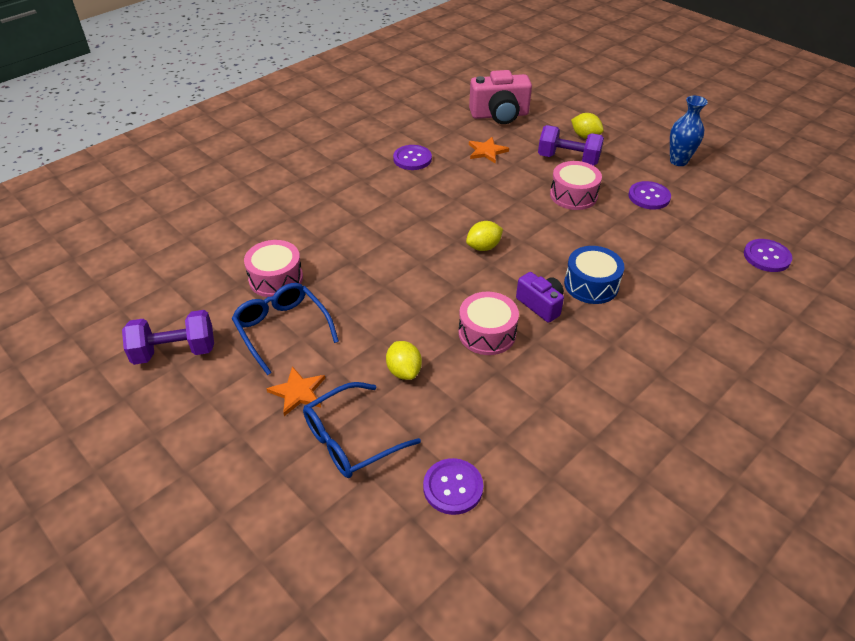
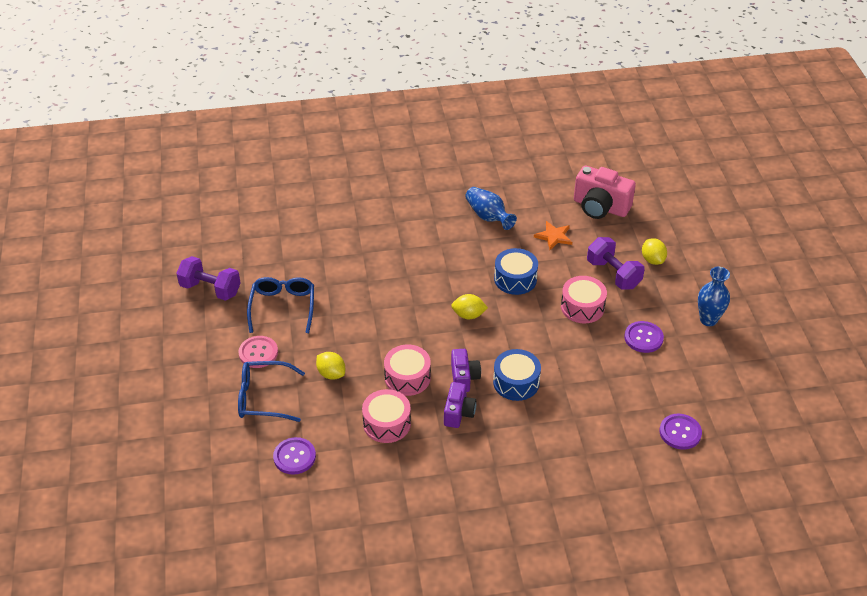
camera: 35 degrees right, 0 degrees up
pink drum [244,240,303,297] -> pink drum moved to [362,389,411,443]
orange star [266,366,325,416] -> pink button [238,336,278,368]
yellow lemon [386,341,422,380] -> yellow lemon turned 60 degrees counterclockwise [316,352,345,380]
purple button [393,145,432,170] -> blue vase [465,187,517,230]
none -> purple camera [444,382,476,428]
none -> blue drum [494,248,538,295]

